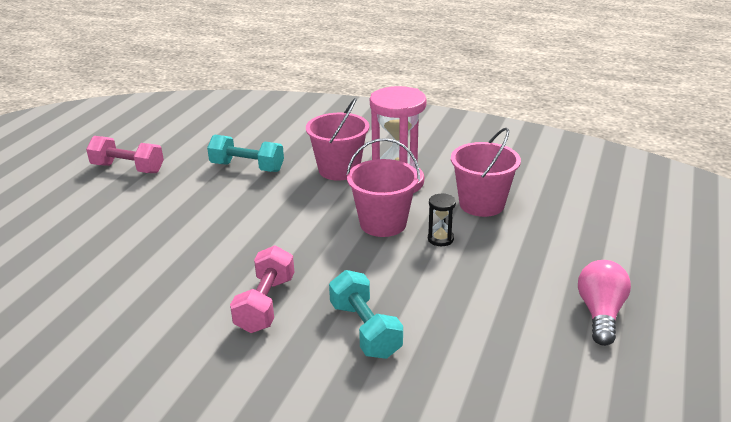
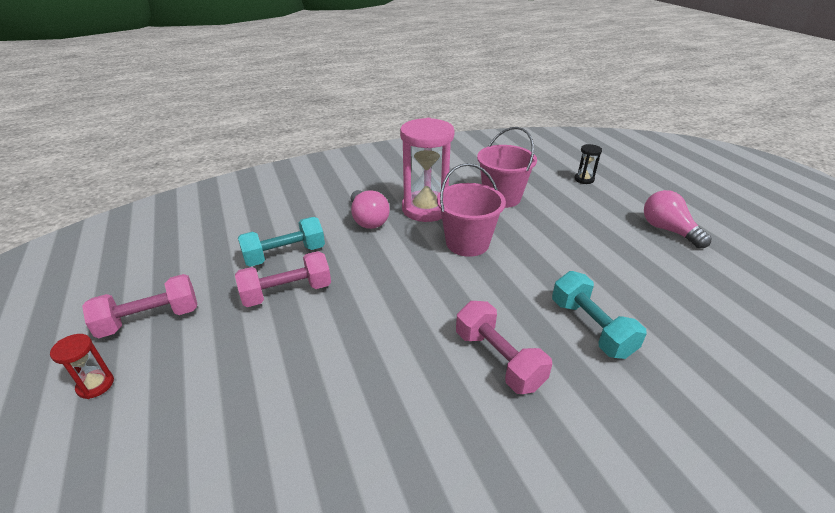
camera: 45 degrees left, 5 degrees up
pink bucket [306,98,369,181] -> pink light bulb [351,190,390,229]
turquoise dumbbell [329,270,403,359] -> turquoise dumbbell turned 45 degrees clockwise [552,271,647,359]
black hourglass [428,193,456,246] -> black hourglass moved to [574,144,602,184]
none -> red hourglass [50,334,114,399]
none -> pink dumbbell [235,251,331,307]

